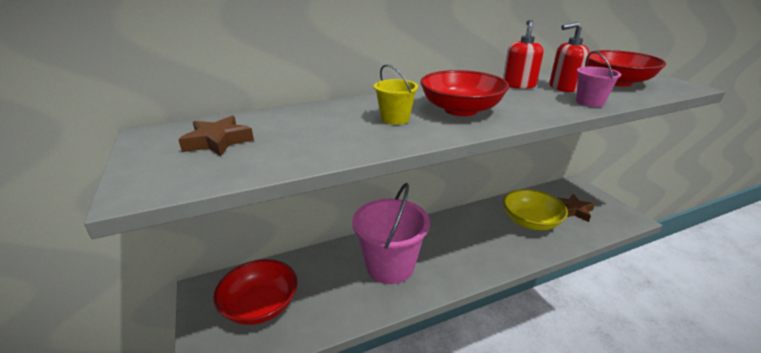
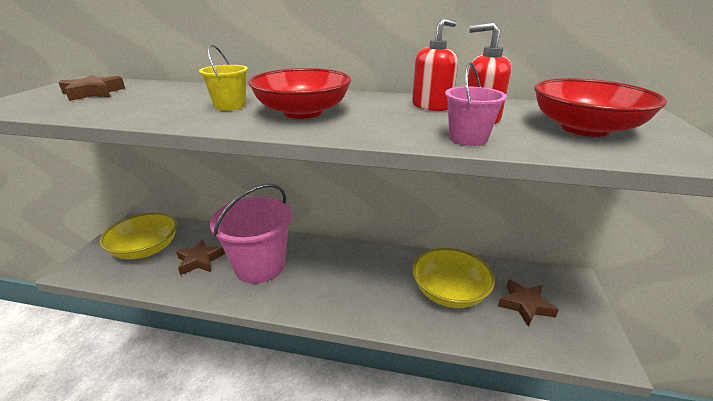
camera: 35 degrees right, 0 degrees up
red bowl [213,259,297,325] -> yellow bowl [100,212,177,259]
none -> brown star [176,239,225,275]

